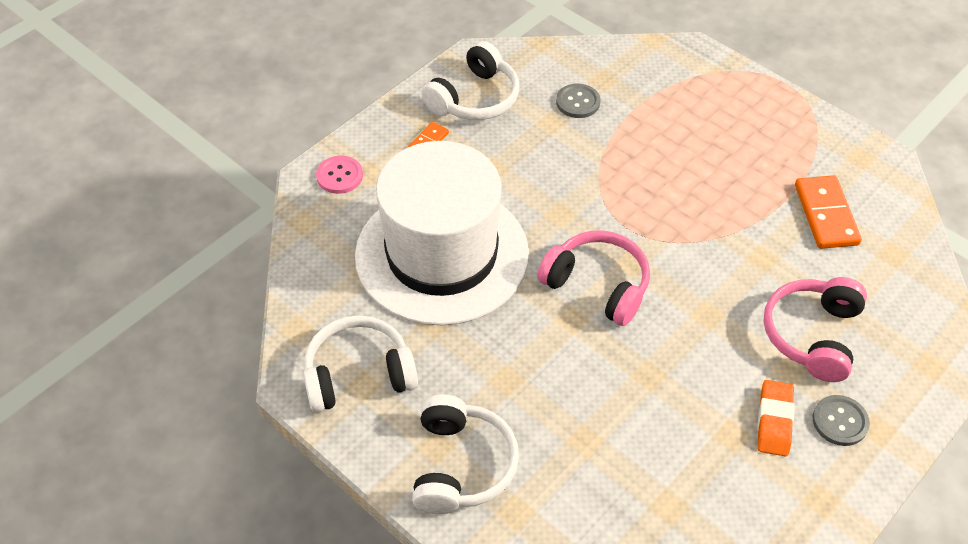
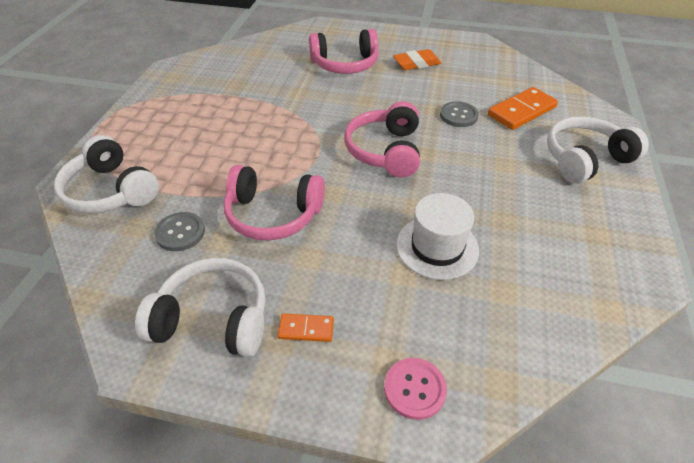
camera: 120 degrees left, 5 degrees down
white headphones [303,315,418,412] -> white headphones moved to [54,135,159,213]
white hat [355,141,529,326] -> white hat [396,193,479,280], size x0.47
orange domino [795,175,862,249] -> orange domino moved to [488,87,558,130]
grey button [813,395,870,446] -> grey button moved to [440,101,479,127]
none -> pink headphones [224,165,325,241]

